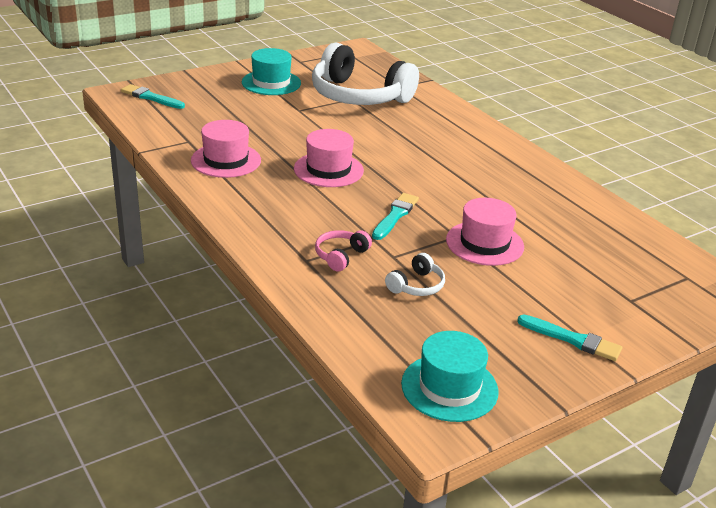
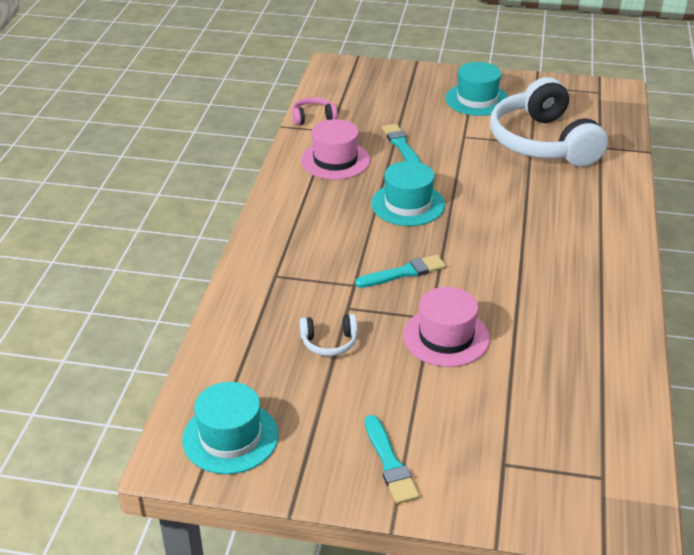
camera: 45 degrees right, 5 degrees up
turquoise brush [121,84,185,109] -> turquoise brush moved to [382,124,421,163]
pink hat [294,129,364,187] -> turquoise hat [371,161,445,226]
pink headphones [315,230,372,271] -> pink headphones moved to [292,97,337,125]

